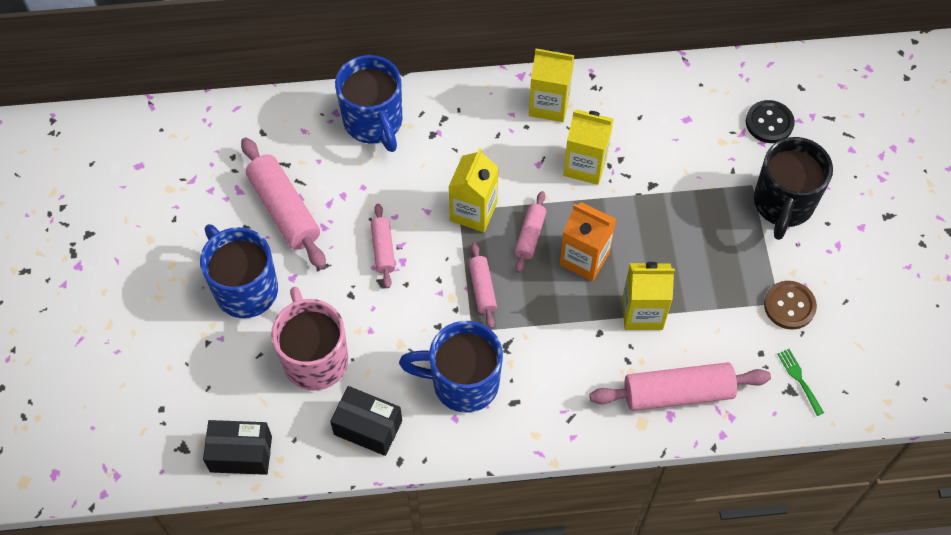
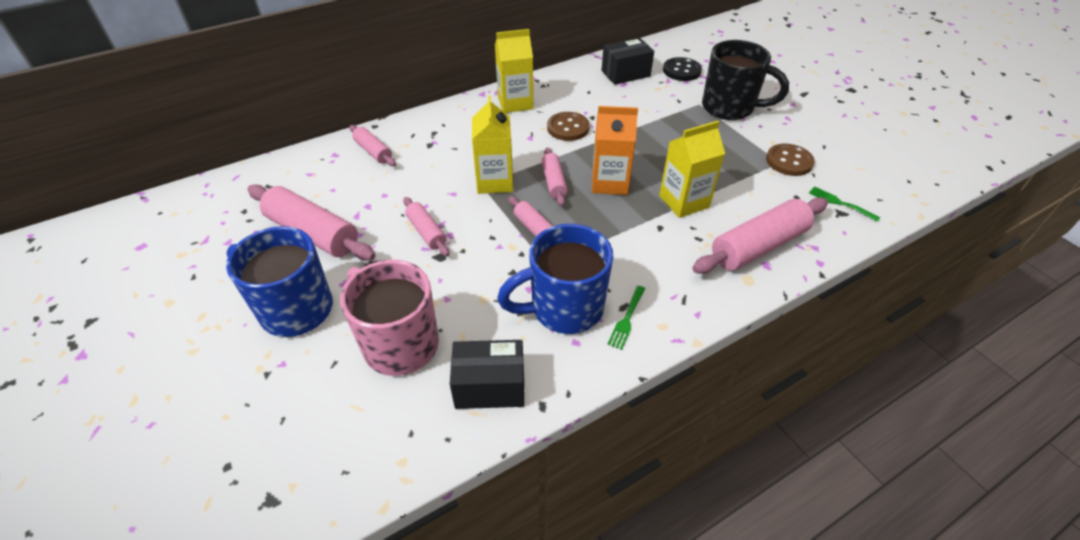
camera: 25 degrees left, 15 degrees down
black box [203,420,272,475] -> black box moved to [602,38,654,85]
blue mug [335,55,402,152] -> pink rolling pin [349,125,396,166]
yellow carton [563,110,614,185] -> brown button [547,112,590,141]
black mug [754,137,833,240] -> black mug turned 60 degrees counterclockwise [702,40,789,120]
none -> green fork [607,286,645,350]

